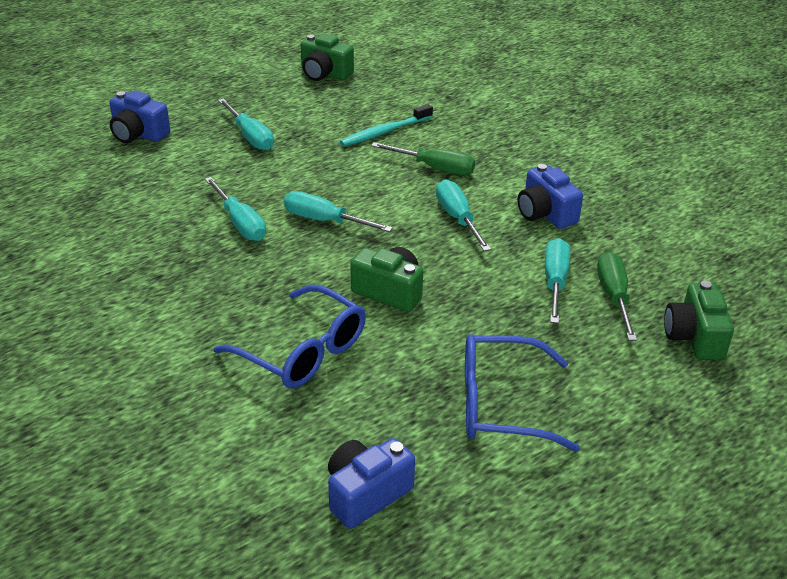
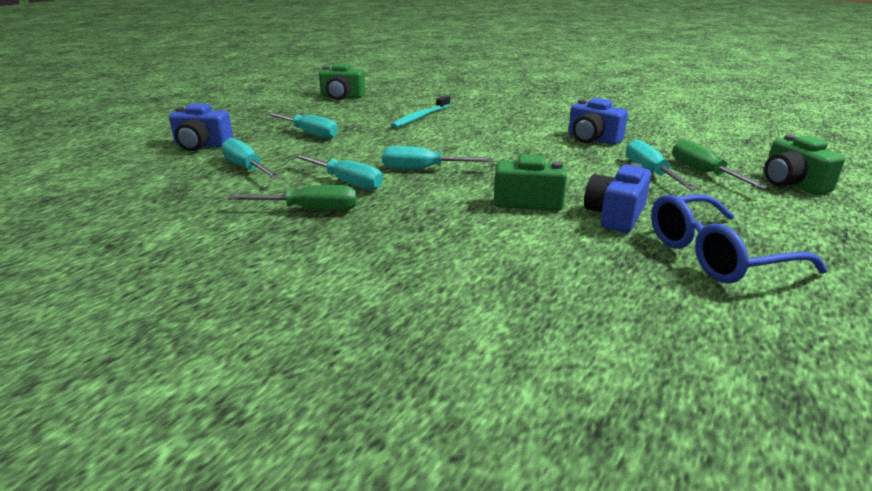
camera: 20 degrees left, 10 degrees down
blue glasses [214,285,366,389] -> none
blue camera [328,438,415,529] -> blue camera moved to [584,163,651,233]
green screwdriver [371,142,475,175] -> green screwdriver moved to [227,185,357,211]
turquoise screwdriver [436,179,491,251] -> turquoise screwdriver moved to [221,138,281,179]

